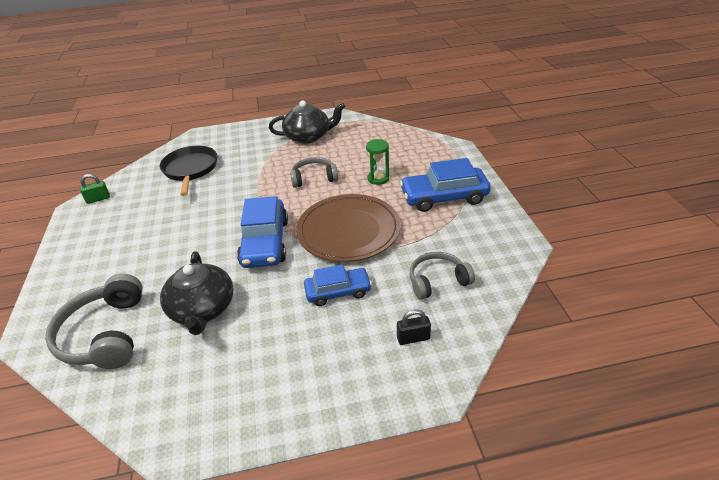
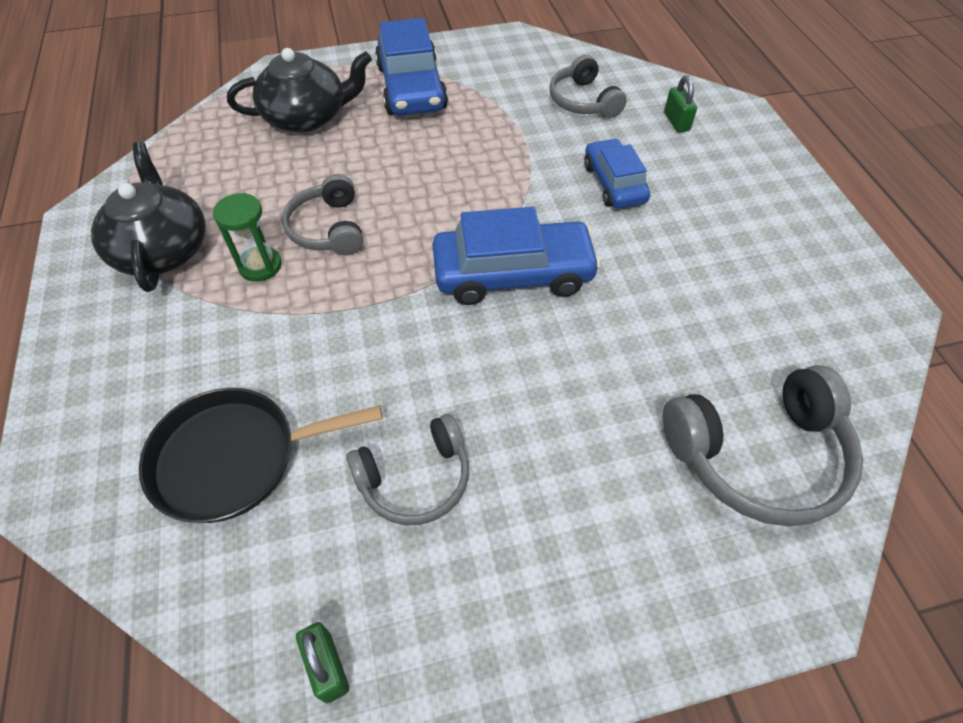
camera: 95 degrees left, 15 degrees up
black teapot [160,251,234,335] -> black teapot moved to [227,48,372,133]
brown plate [296,194,401,262] -> none
green hourglass [366,139,389,185] -> green hourglass moved to [213,193,282,282]
black padlock [397,309,431,345] -> green padlock [664,76,697,133]
none -> grey headphones [346,414,469,525]

